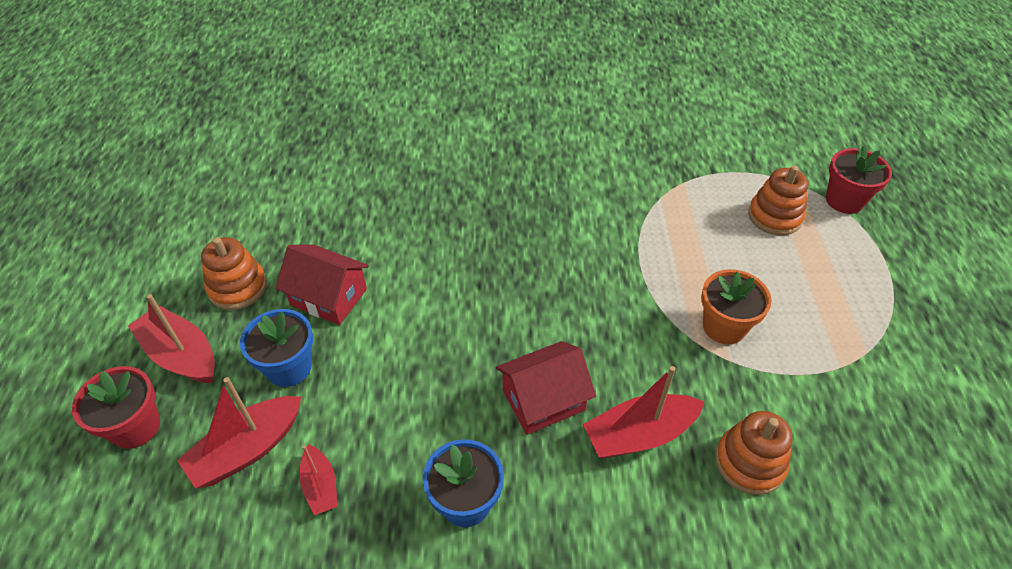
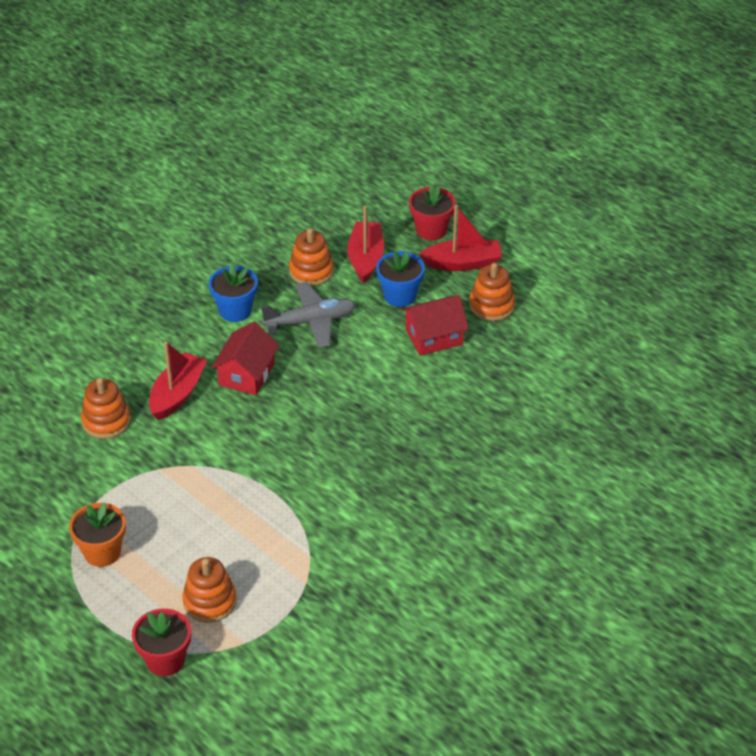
camera: 135 degrees right, 5 degrees down
red boat [299,444,337,515] -> orange stacking toy [289,228,334,286]
orange flower pot [701,269,772,344] -> orange flower pot moved to [69,502,126,567]
none -> grey plane [261,282,356,348]

